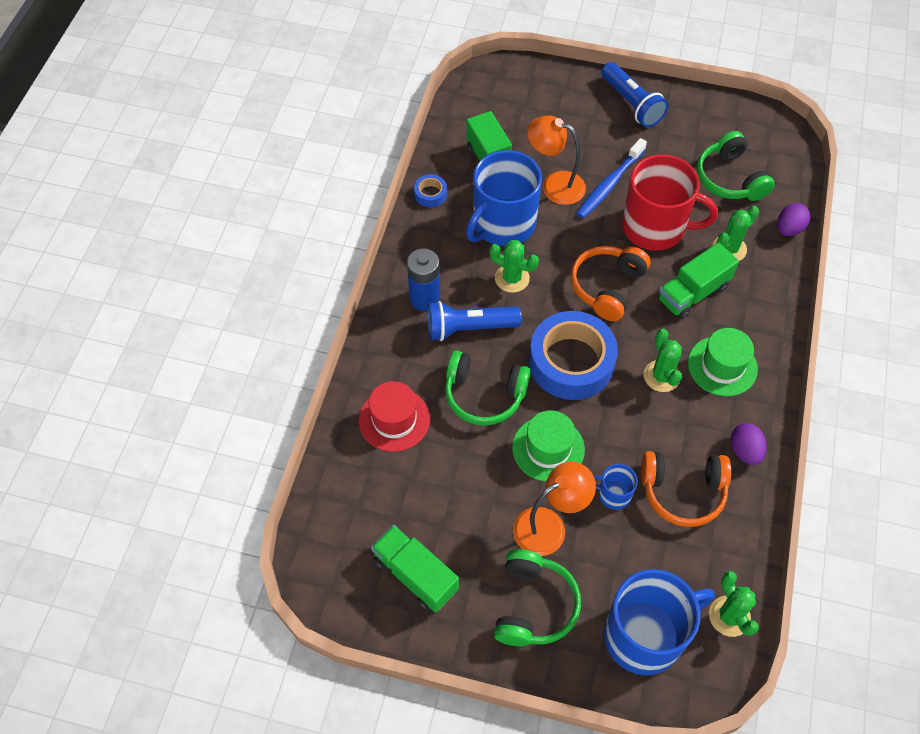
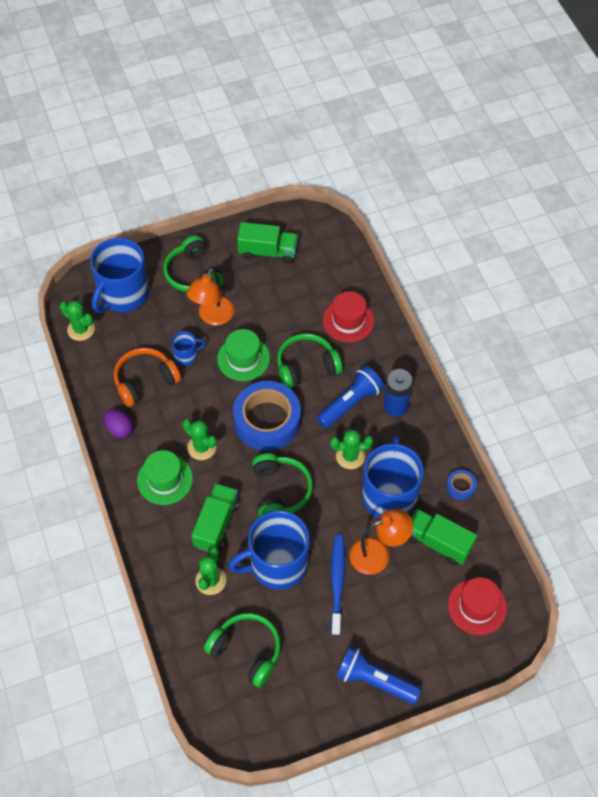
camera: 145 degrees right, 0 degrees up
orange headphones [571,246,650,321] -> green headphones [252,453,313,517]
red mug [622,154,718,251] -> blue mug [228,511,309,590]
purple egg [777,203,810,236] -> none
none -> red hat [448,577,507,635]

